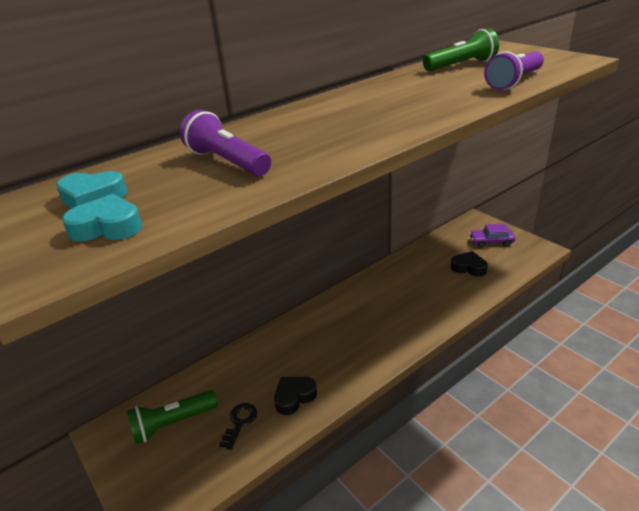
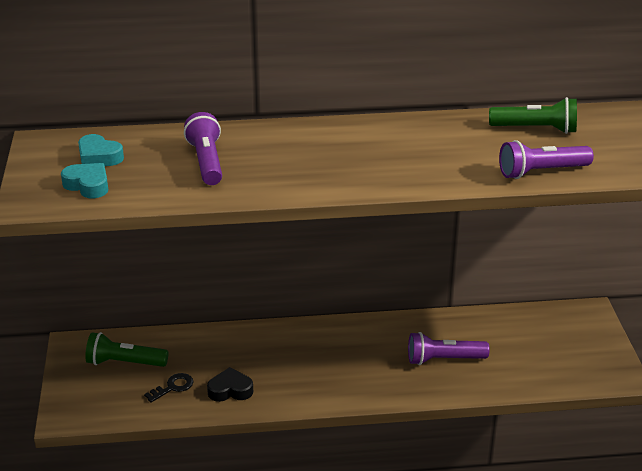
camera: 30 degrees right, 0 degrees up
black heart [451,251,488,277] -> none
purple car [470,224,515,248] -> none
none -> purple flashlight [408,332,490,365]

